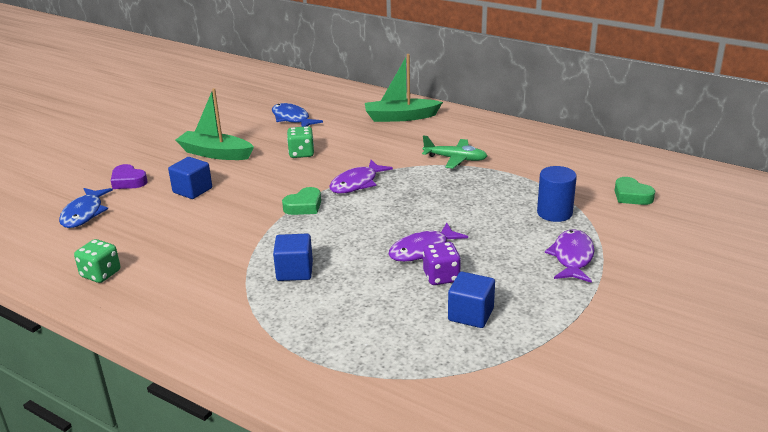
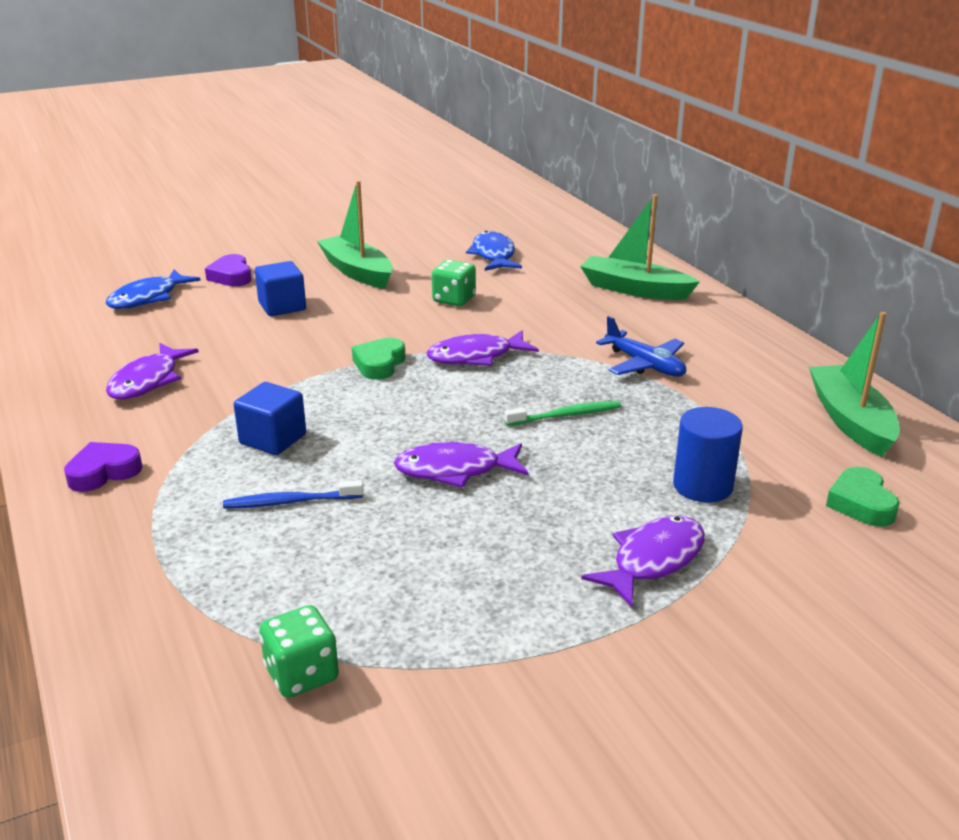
camera: 30 degrees right, 0 degrees up
green dice [74,239,120,283] -> green dice moved to [259,605,339,698]
green heart [282,187,321,215] -> green heart turned 120 degrees clockwise [352,338,406,380]
green plane [422,135,487,168] -> blue plane [596,316,686,377]
purple dice [423,242,461,285] -> none
blue cube [448,272,495,328] -> none
none -> purple heart [64,442,143,492]
none -> purple fish [106,343,199,400]
none -> blue toothbrush [223,480,363,509]
none -> green toothbrush [504,401,621,426]
none -> green boat [809,312,900,457]

